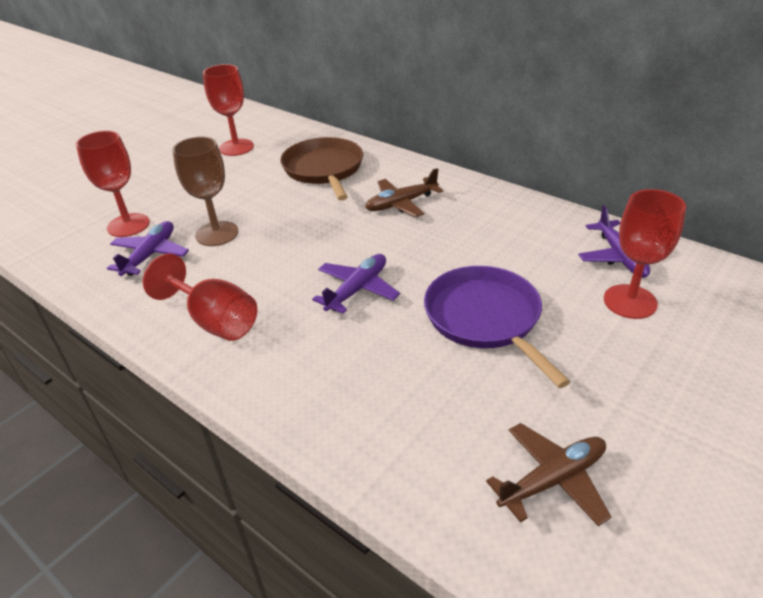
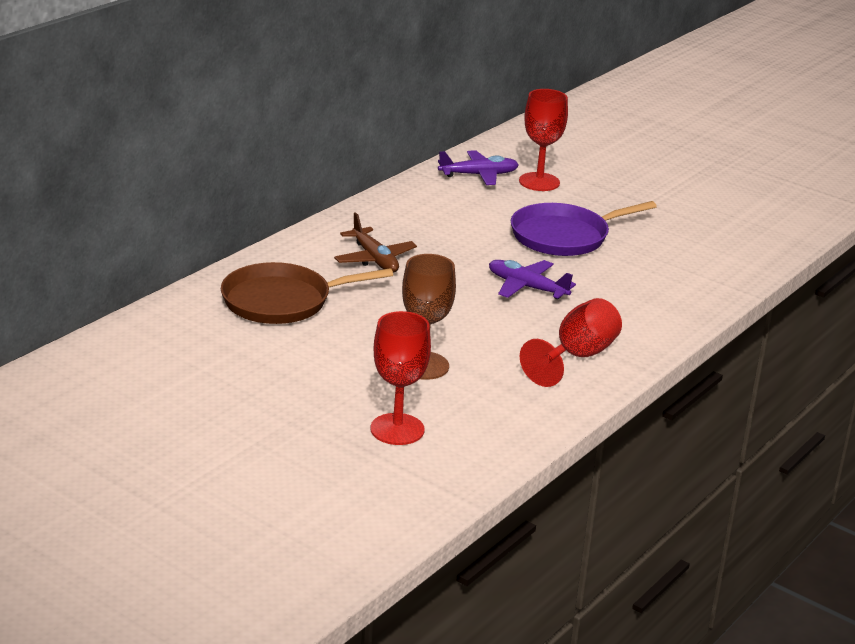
camera: 95 degrees left, 10 degrees down
purple plane [107,221,189,276] -> none
red goblet [203,64,254,156] -> none
brown plane [486,423,612,526] -> none

